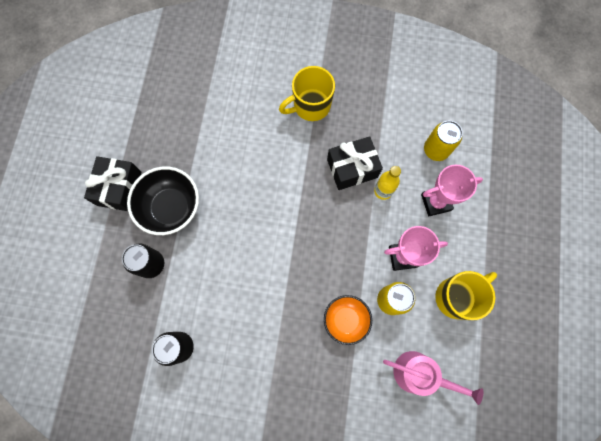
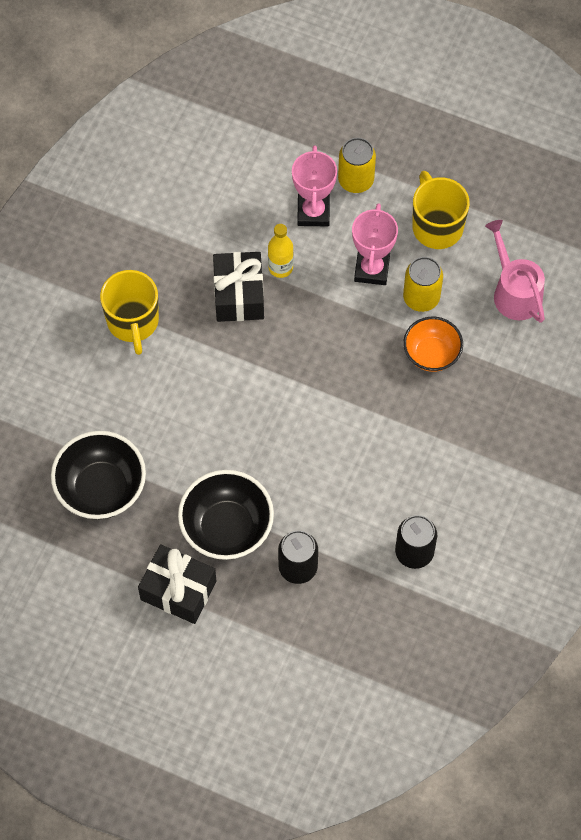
camera: 75 degrees left, 10 degrees down
pink watering can [383,351,483,405] -> pink watering can turned 60 degrees counterclockwise [485,220,545,323]
yellow can [424,121,463,161] -> yellow can moved to [338,138,376,193]
none -> black bowl [51,431,146,519]

